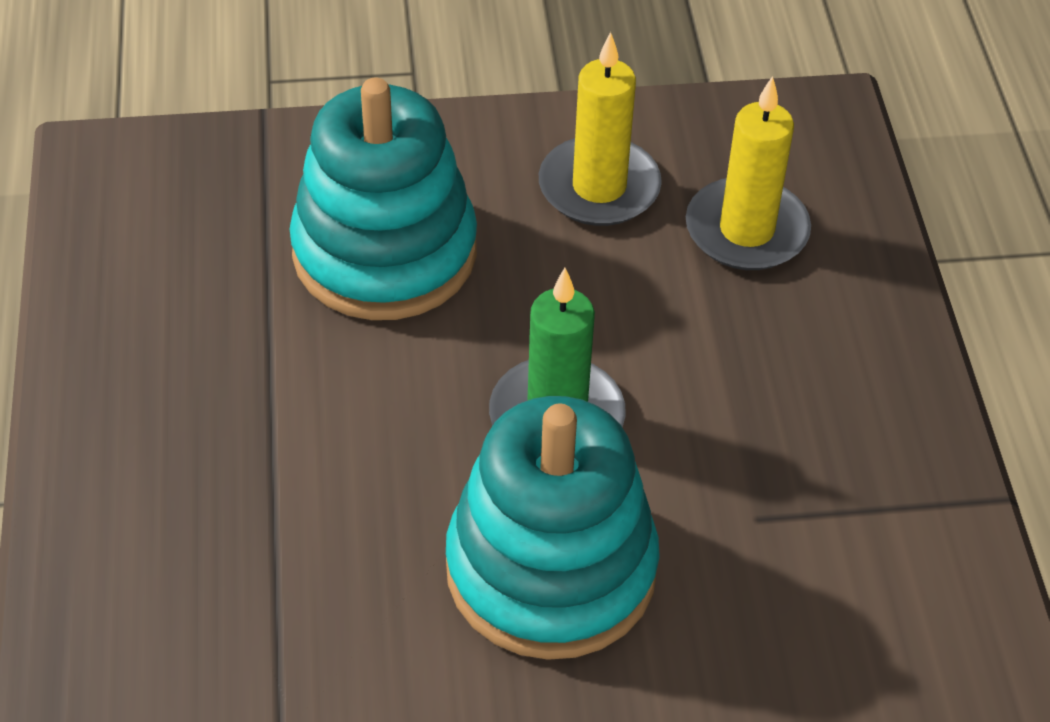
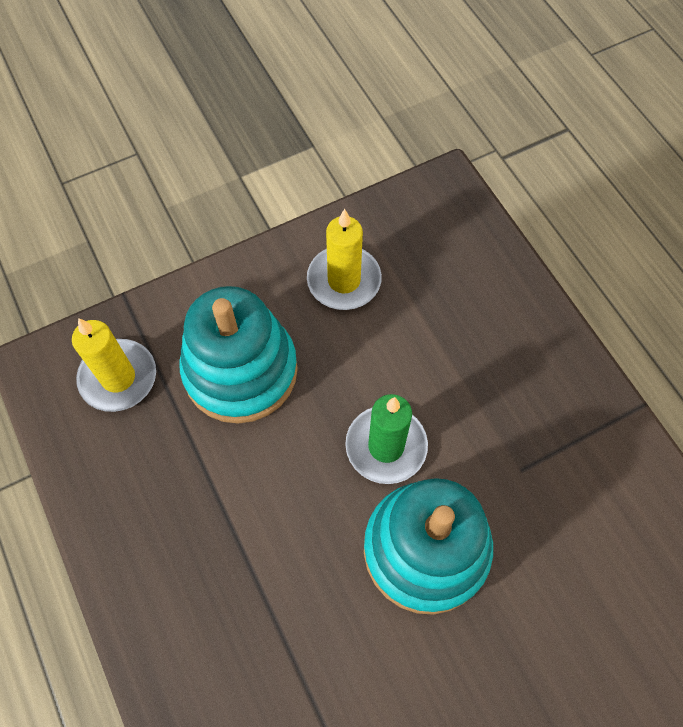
camera: 20 degrees left, 15 degrees up
yellow candle [686,76,811,270] -> yellow candle moved to [72,318,156,412]

